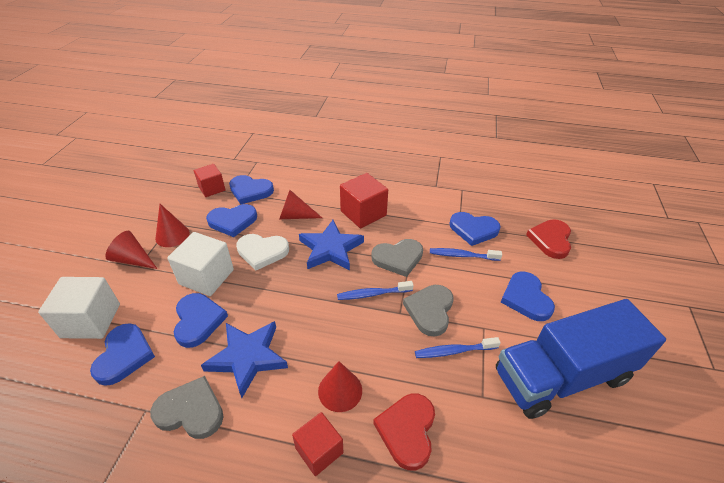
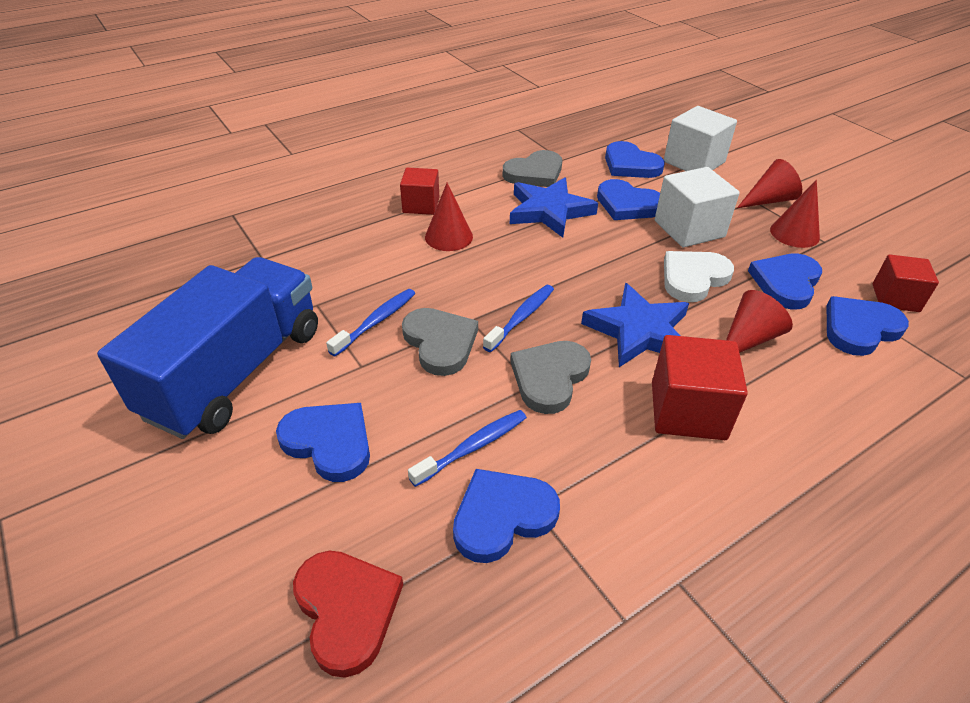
camera: 135 degrees right, 0 degrees up
red heart [373,393,435,471] -> none

